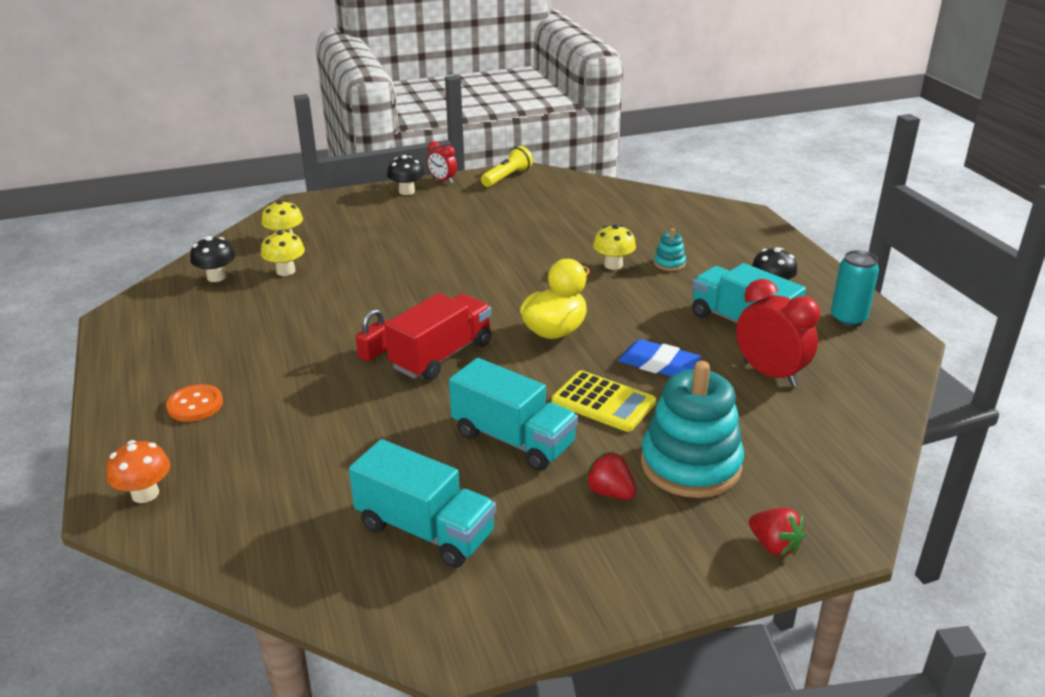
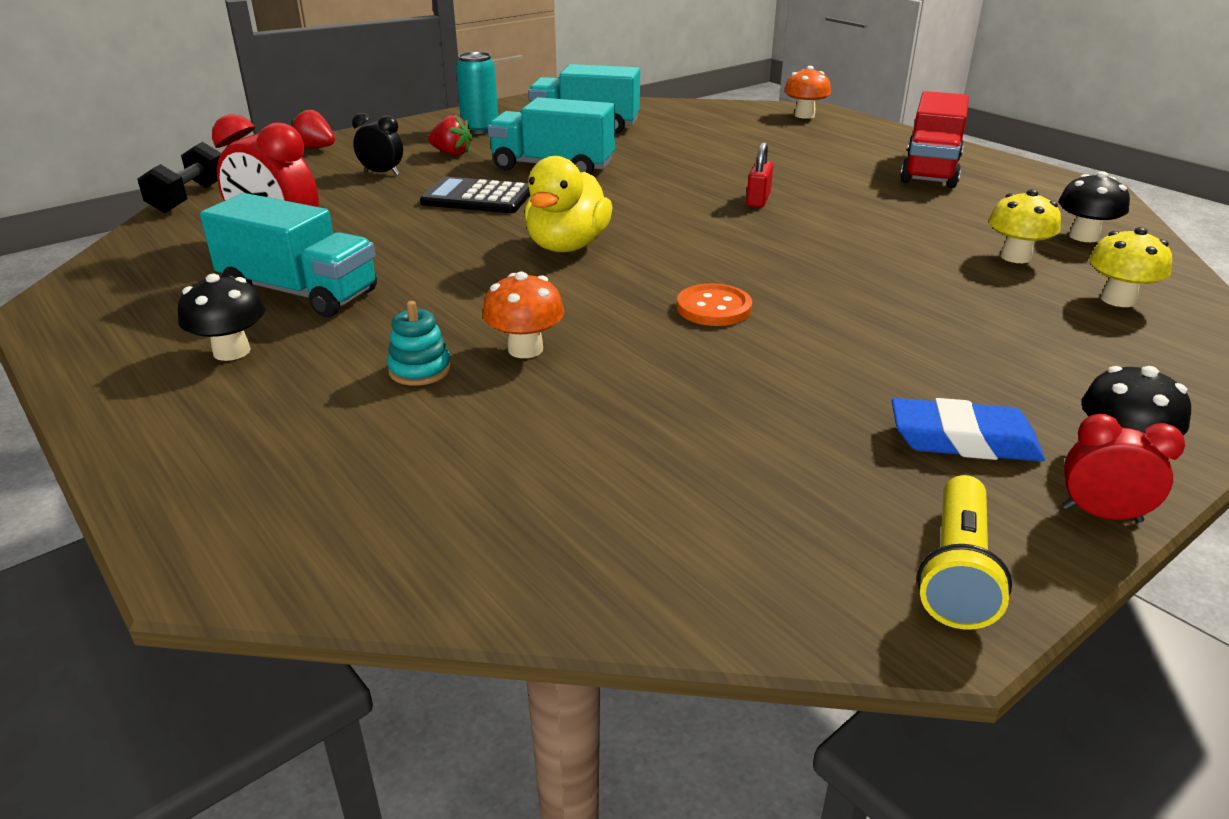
camera: 160 degrees right, 0 degrees up
orange button [166,384,223,422] -> orange button moved to [677,284,752,326]
red truck [385,293,491,380] -> red truck moved to [900,91,969,188]
yellow calculator [552,370,656,432] -> black calculator [420,177,530,213]
yellow mushroom [593,224,636,270] -> orange mushroom [482,272,564,358]
blue eraser [618,339,701,377] -> blue eraser moved to [892,398,1045,462]
turquoise stacking toy [641,361,744,498] -> black clock [352,113,403,175]
turquoise can [831,250,879,327] -> turquoise can moved to [456,52,498,134]
none -> black dumbbell [138,142,221,213]

